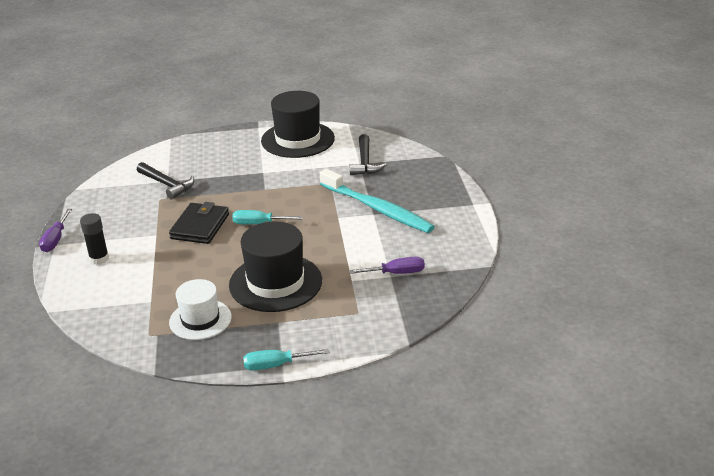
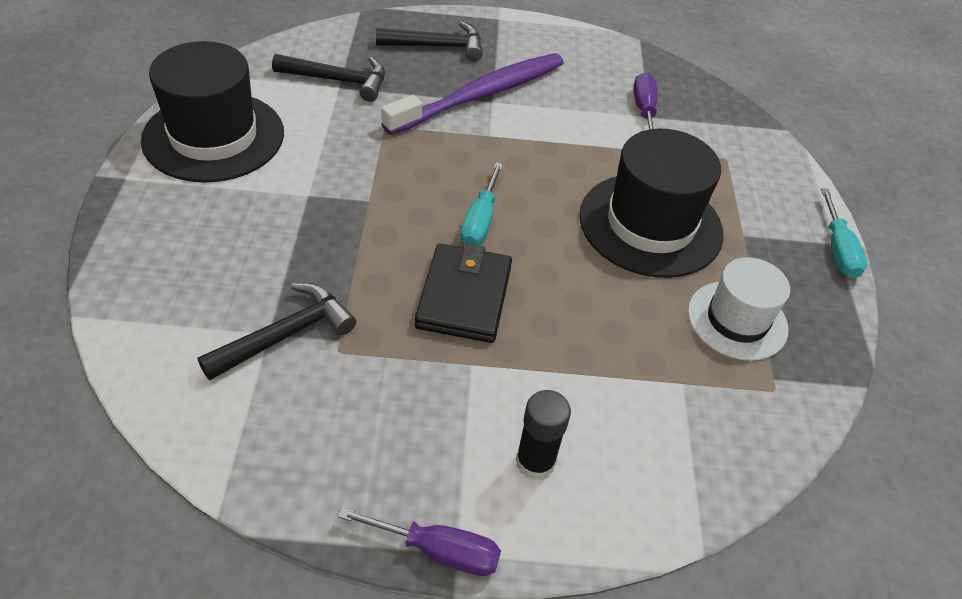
camera: 85 degrees left, 15 degrees up
black wallet [169,202,229,244] -> black wallet turned 75 degrees clockwise [415,243,512,343]
turquoise toothbrush [320,169,435,233] -> purple toothbrush [381,53,564,135]
none -> black hammer [376,21,483,62]

